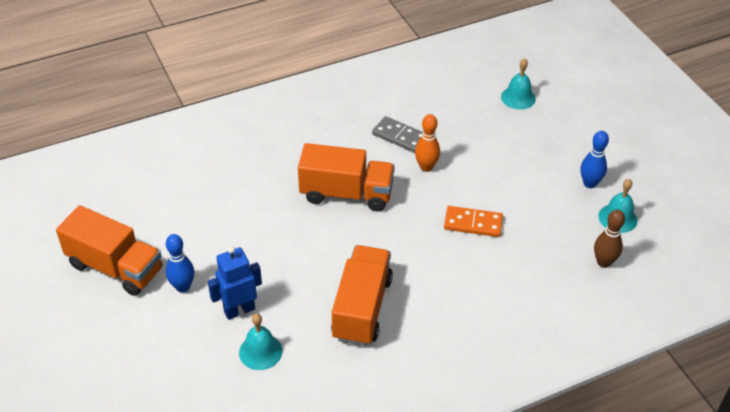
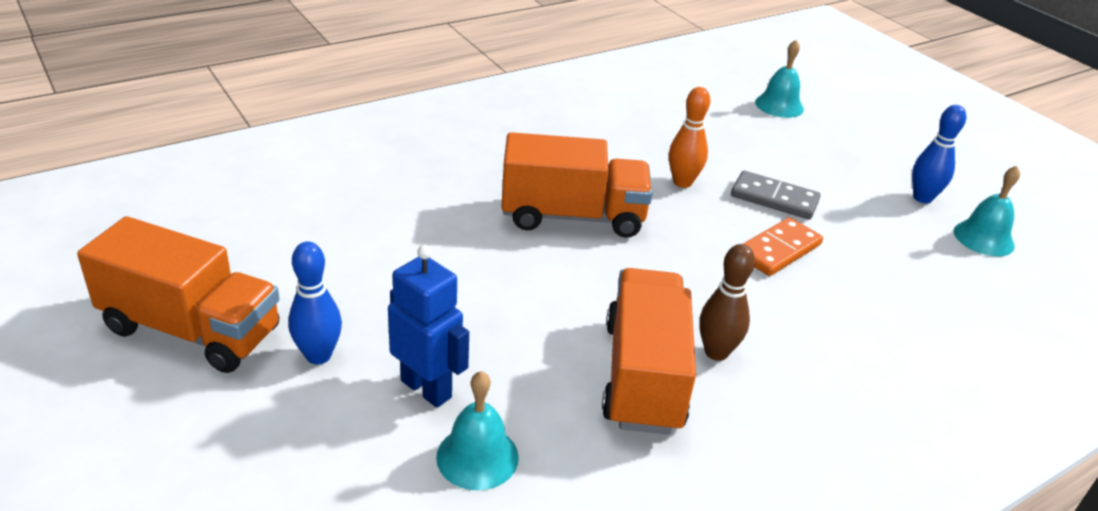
camera: 10 degrees left, 10 degrees down
blue robot [208,246,262,320] -> blue robot turned 75 degrees clockwise [388,245,469,408]
grey domino [372,116,423,153] -> grey domino moved to [731,171,821,220]
orange domino [444,206,503,237] -> orange domino turned 45 degrees counterclockwise [743,217,823,276]
brown bowling pin [594,210,625,268] -> brown bowling pin moved to [699,244,755,361]

